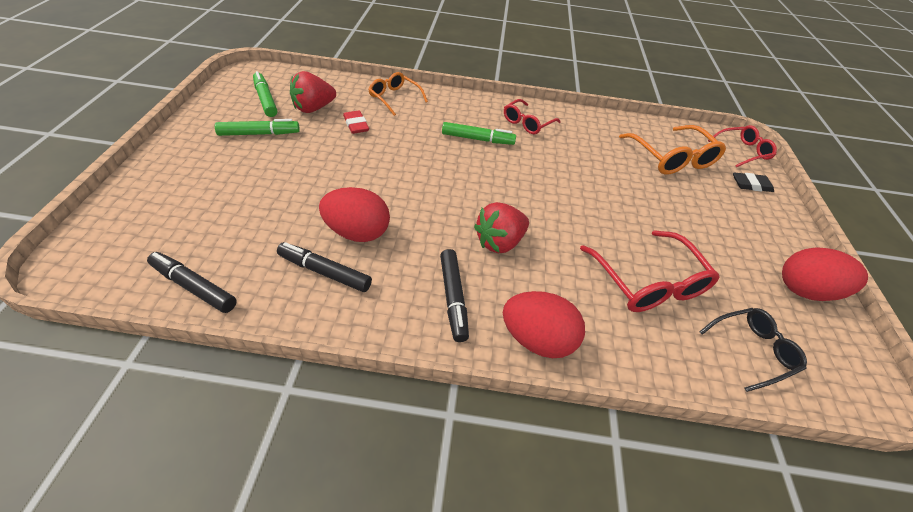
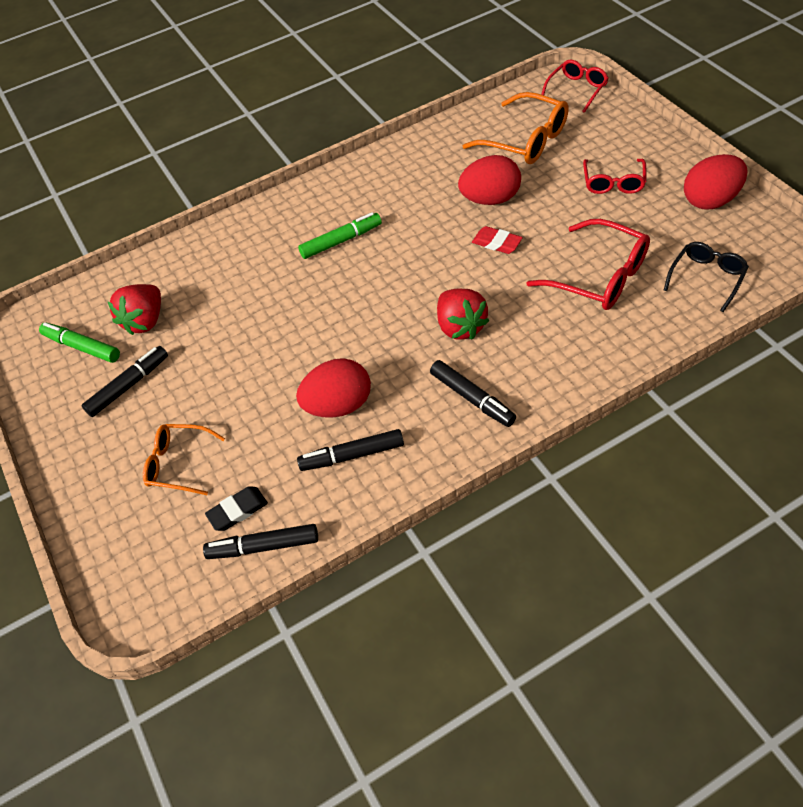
camera: 25 degrees left, 5 degrees up
green marker [215,119,300,136] -> black marker [82,346,168,417]
red eraser [343,110,369,134] -> red eraser moved to [472,226,523,254]
orange glasses [368,72,428,116] -> orange glasses moved to [143,424,225,495]
red strawberry [474,202,529,253] -> red strawberry turned 45 degrees counterclockwise [437,289,489,340]
red egg [503,291,585,358] -> red egg moved to [458,155,521,205]
red glasses [504,99,561,134] -> red glasses moved to [583,159,646,194]
black eraser [733,172,774,192] -> black eraser moved to [205,486,268,531]

